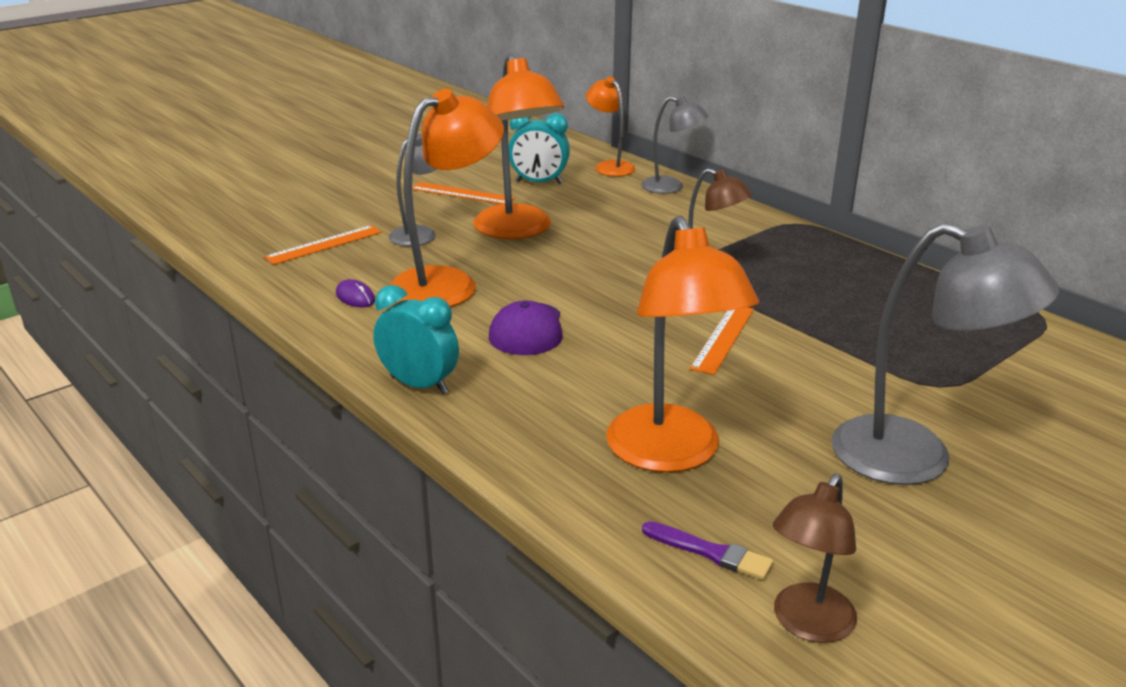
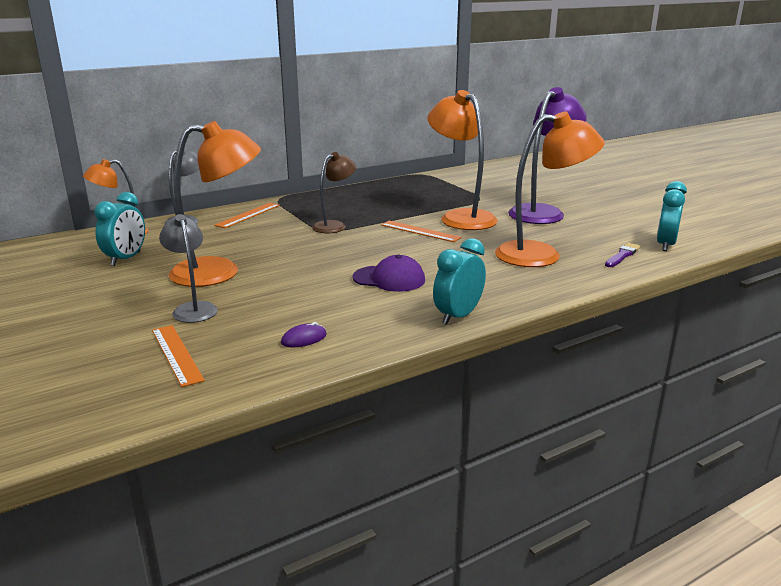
camera: 80 degrees left, 5 degrees down
orange lamp [389,89,504,307] -> orange lamp moved to [427,90,498,230]
orange ruler [412,182,515,204] -> orange ruler moved to [214,203,280,228]
brown lamp [773,474,857,643] -> turquoise clock [657,181,687,251]
grey lamp [831,223,1060,485] -> purple lamp [508,87,587,224]

